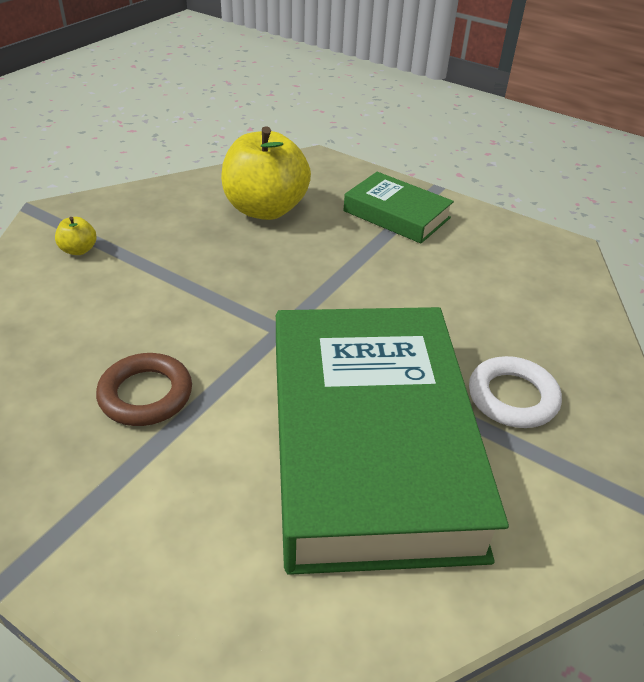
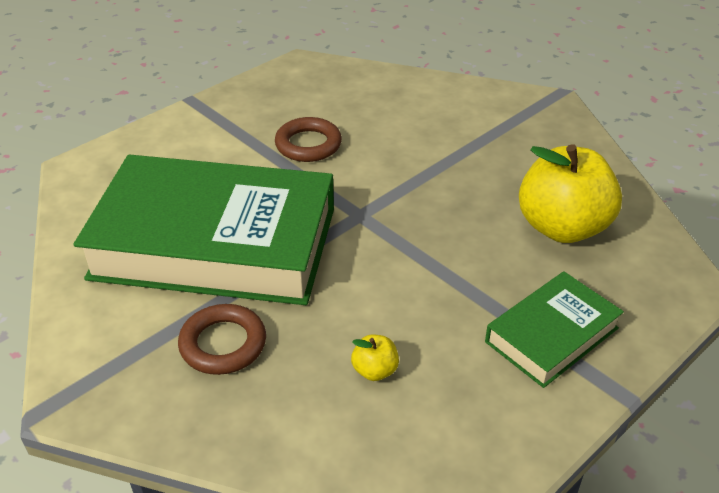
camera: 105 degrees right, 0 degrees up
yellow apple [55,217,97,255] -> yellow apple moved to [351,335,399,381]
white ring [469,356,562,428] -> brown ring [178,304,266,375]

